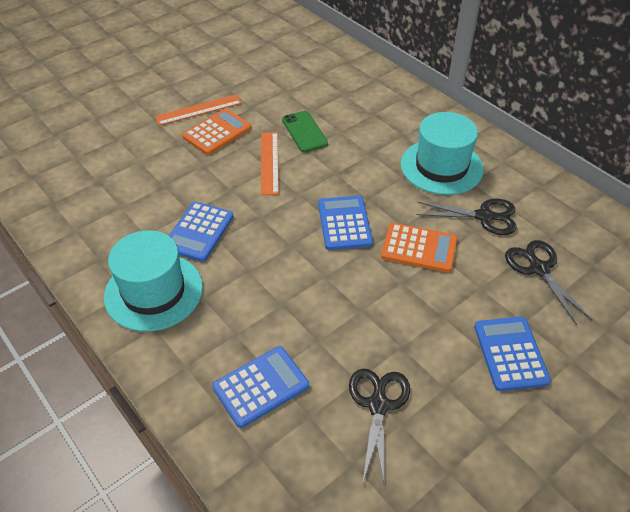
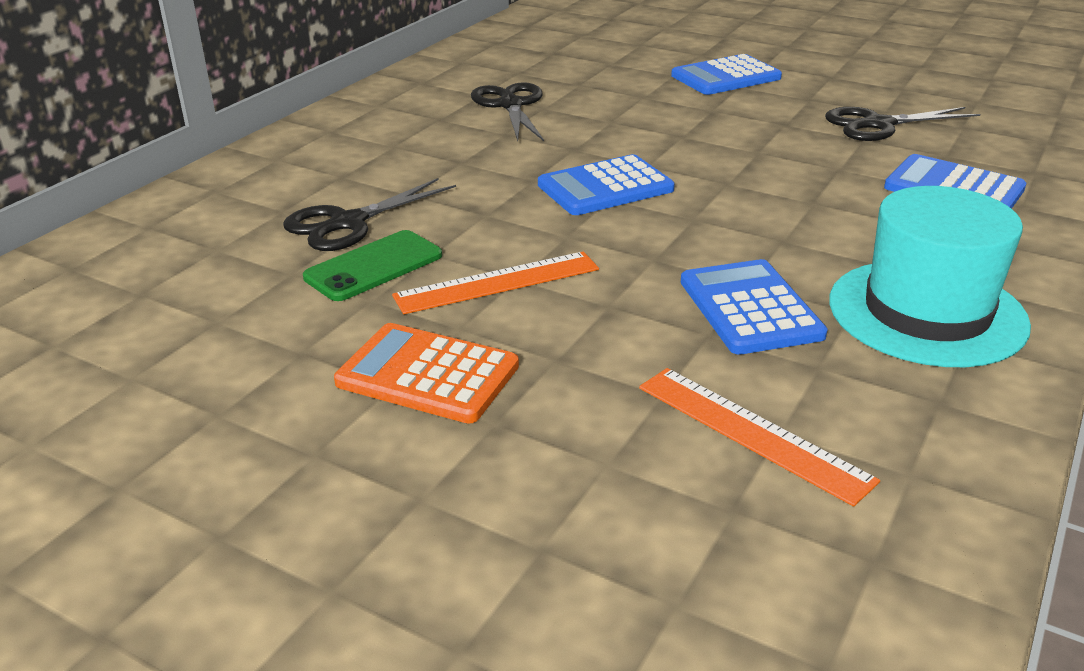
camera: 110 degrees left, 15 degrees down
orange ruler [155,95,242,126] -> orange ruler moved to [639,368,880,507]
blue calculator [169,202,234,262] -> blue calculator turned 105 degrees counterclockwise [681,259,828,355]
orange calculator [381,223,457,272] -> none
turquoise hat [401,112,484,195] -> none
black scissors [505,240,592,325] -> black scissors moved to [283,178,456,251]

